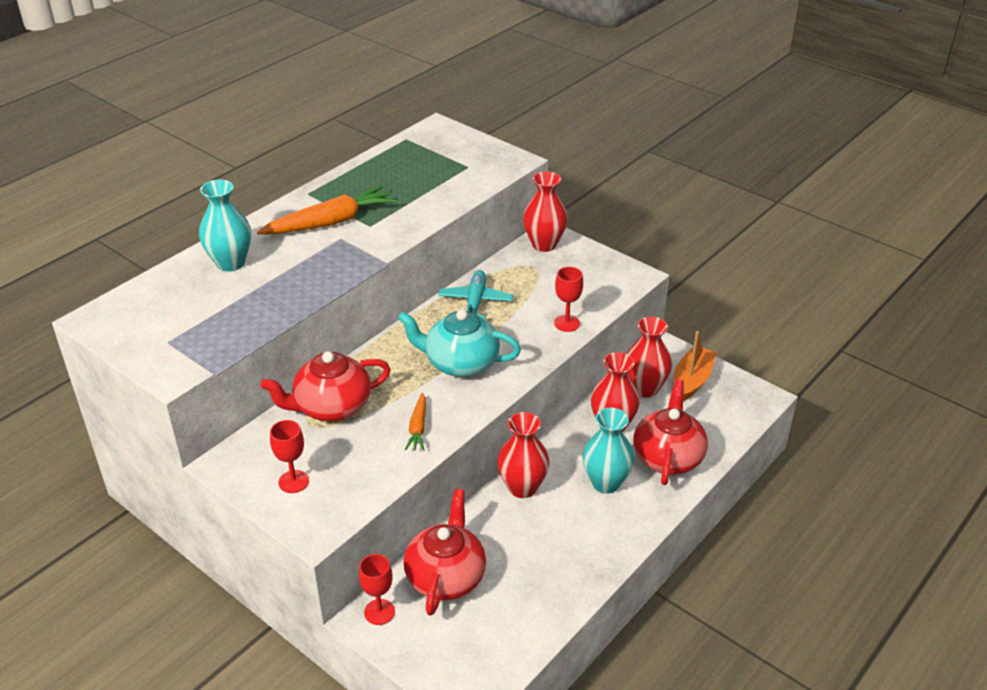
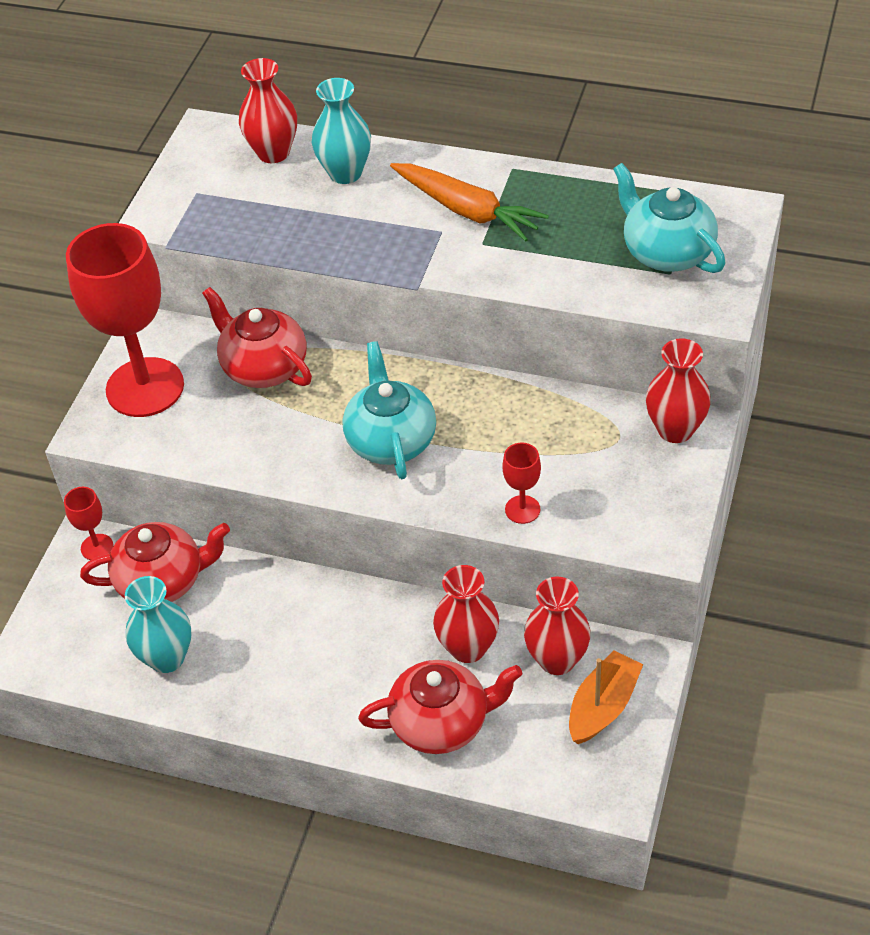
camera: 70 degrees right, 10 degrees up
red goblet [270,420,309,493] -> red goblet [66,223,184,417], size x2.40
orange carrot [405,392,426,451] -> none
turquoise plane [438,270,513,319] -> none
red vase [497,412,549,498] -> red vase moved to [239,58,297,163]
turquoise vase [582,408,635,494] -> turquoise vase moved to [125,576,192,673]
orange boat [674,331,716,401] -> orange boat turned 60 degrees counterclockwise [569,650,643,744]
none -> turquoise teapot [613,163,725,273]

